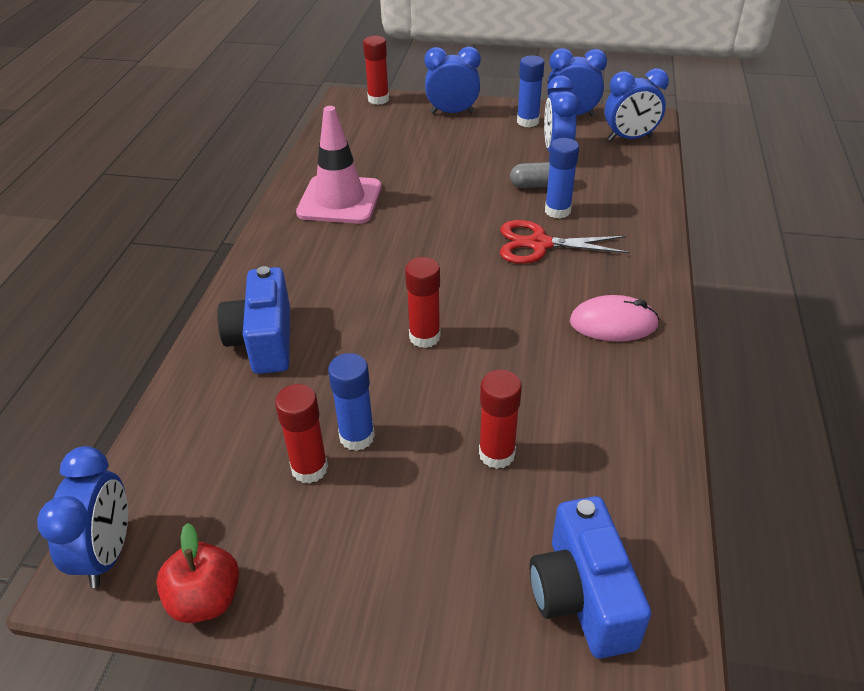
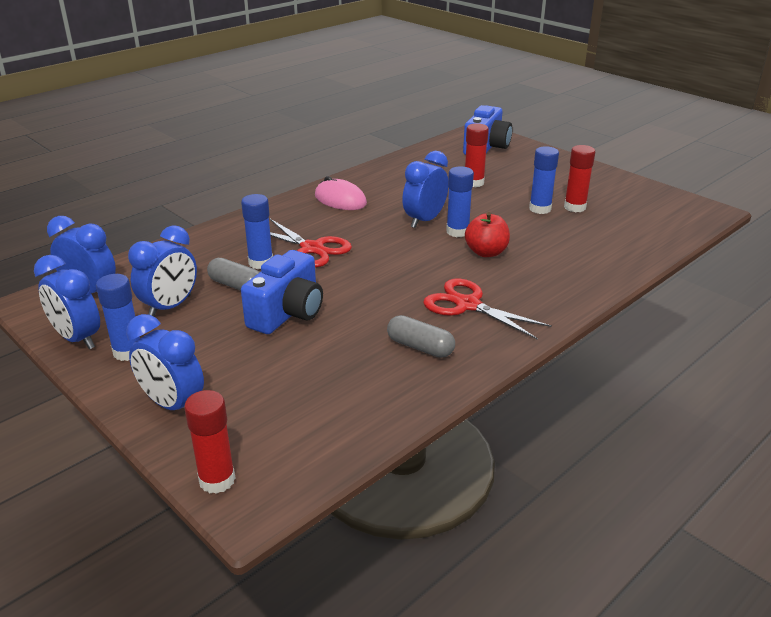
camera: 145 degrees left, 10 degrees down
blue clock [37,446,128,588] -> blue clock moved to [402,151,448,228]
red apple [156,523,239,623] -> red apple moved to [465,212,510,257]
blue camera [217,266,290,374] -> blue camera moved to [241,250,323,334]
pink traffic cone [296,106,382,224] -> grey capsule [387,315,455,358]
red glue stick [405,257,440,348] -> blue glue stick [446,166,474,237]
none -> red scissors [423,279,552,339]

